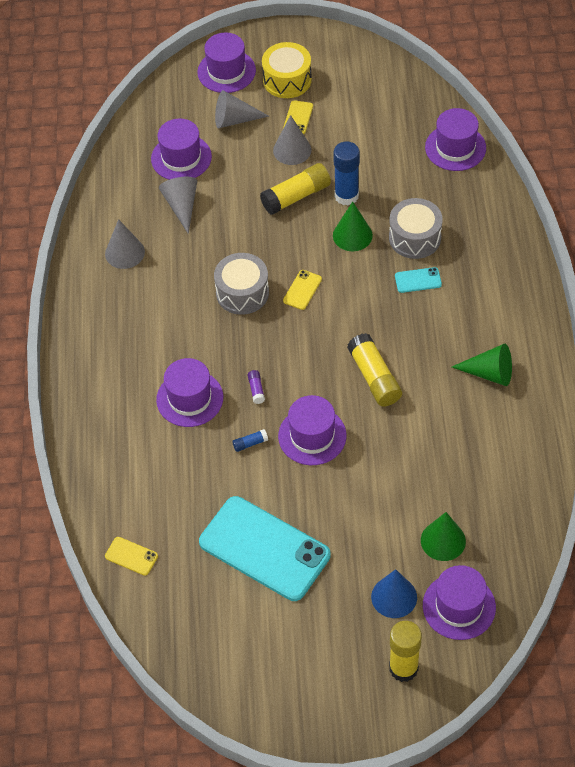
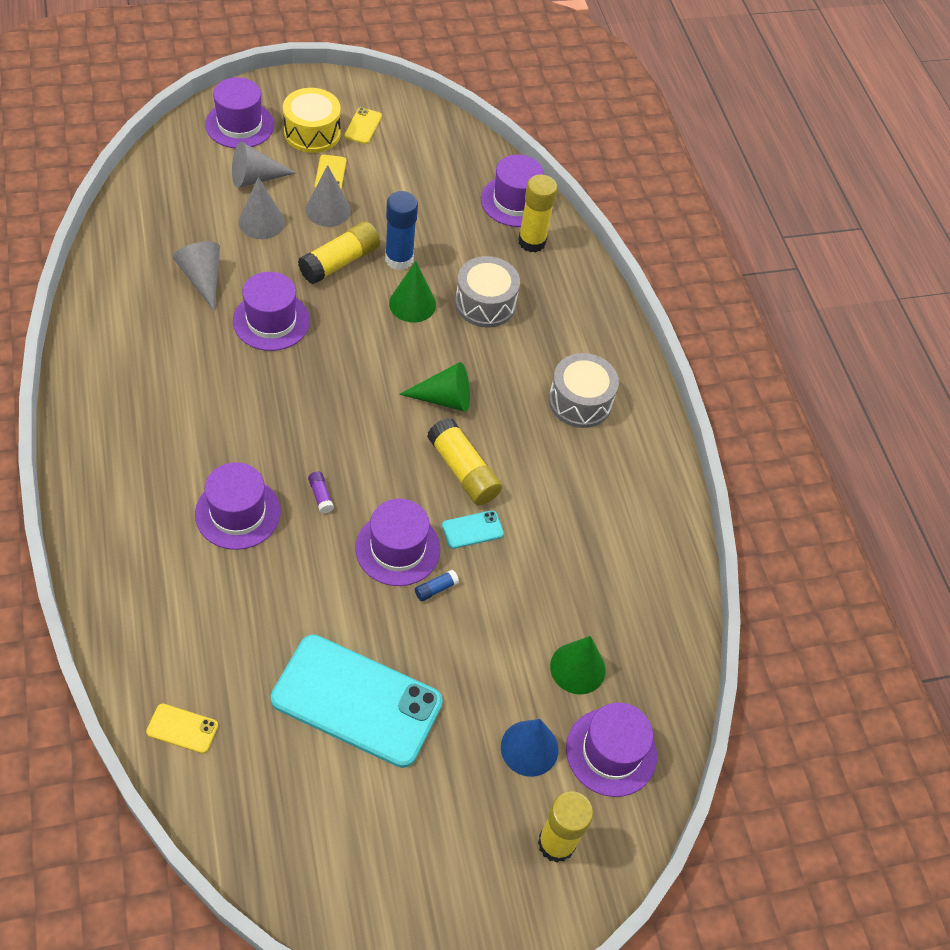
camera: 20 degrees left, 0 degrees up
grey cone [105,219,145,269] -> grey cone moved to [239,177,285,239]
purple hat [151,118,212,180] -> purple hat moved to [233,272,310,351]
grey drum [214,253,269,315] -> grey drum moved to [549,353,619,428]
blue glue stick [232,429,268,452] -> blue glue stick moved to [415,570,459,601]
yellow phone [283,270,322,310] -> yellow phone moved to [344,107,382,144]
turquoise phone [395,267,442,293] -> turquoise phone moved to [442,510,504,549]
green cone [452,344,512,386] -> green cone moved to [399,362,470,412]
none -> yellow glue stick [518,174,557,252]

